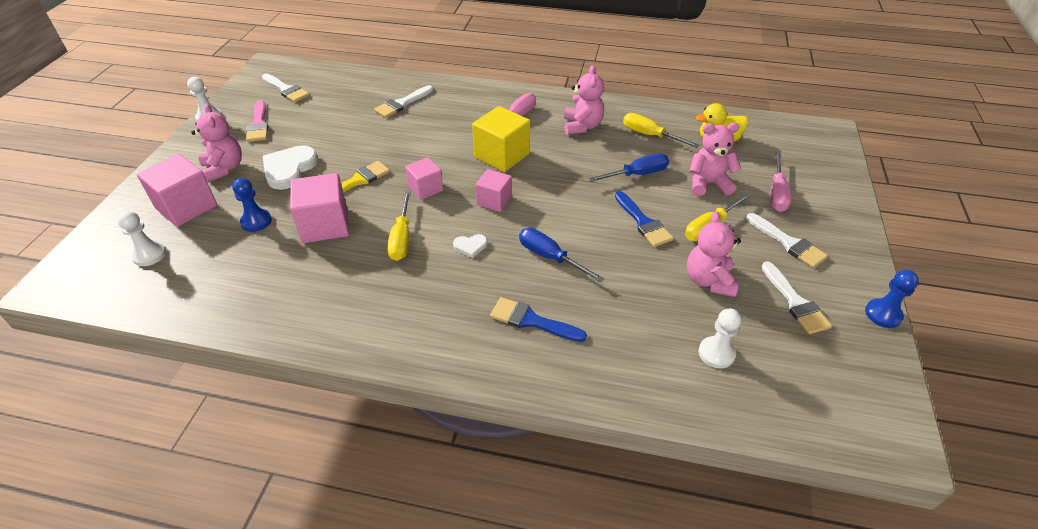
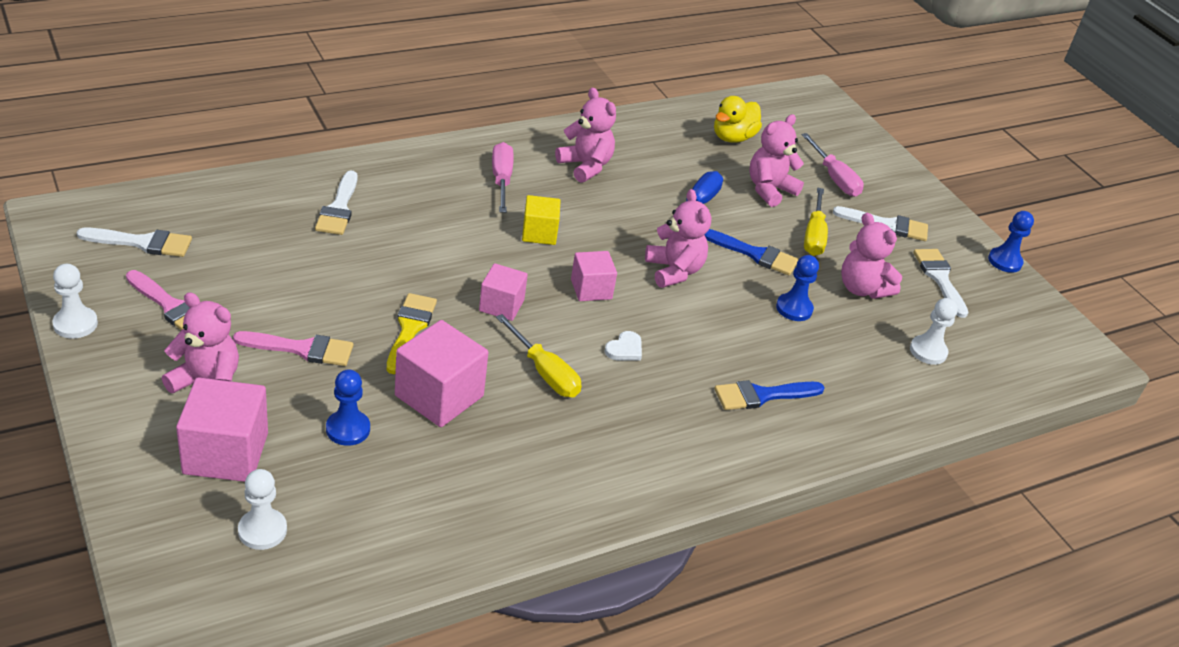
camera: 45 degrees left, 5 degrees down
white heart [263,145,318,190] -> pink brush [233,331,353,366]
yellow cube [472,106,530,172] -> yellow cube [522,195,560,245], size x0.61
blue screwdriver [519,228,604,282] -> none
yellow screwdriver [623,113,700,148] -> none
white brush [762,261,832,334] -> white brush turned 135 degrees counterclockwise [913,249,969,318]
none -> pink teddy bear [645,189,711,288]
none -> blue pawn [776,255,819,321]

